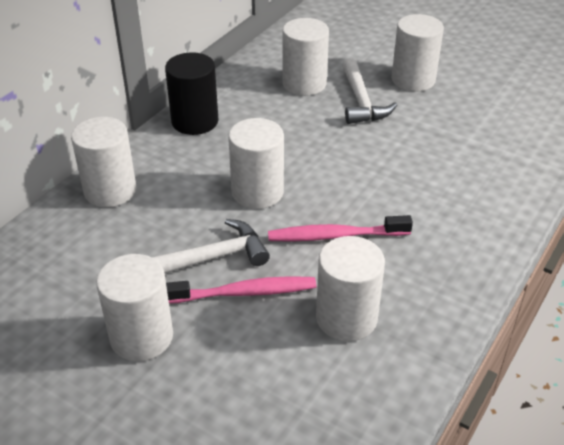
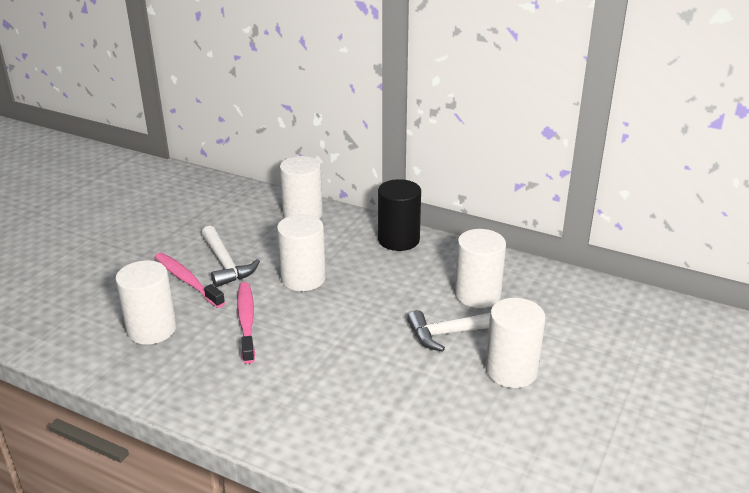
camera: 85 degrees right, 10 degrees down
white cylinder [96,254,173,361] -> none
pink toothbrush [166,276,316,304] -> pink toothbrush turned 150 degrees clockwise [154,253,225,308]

